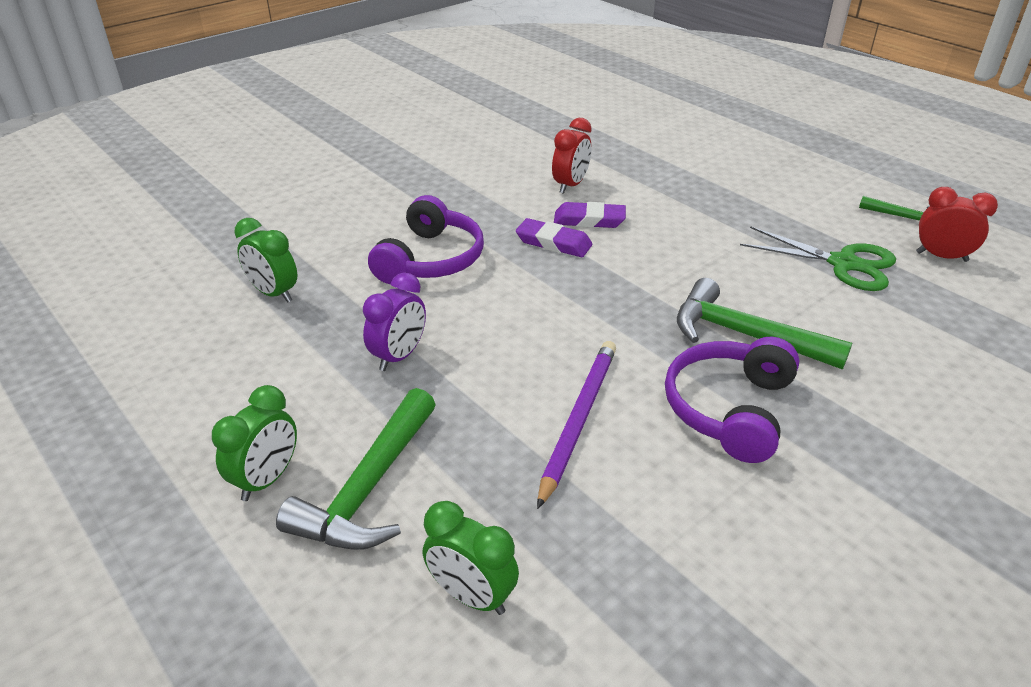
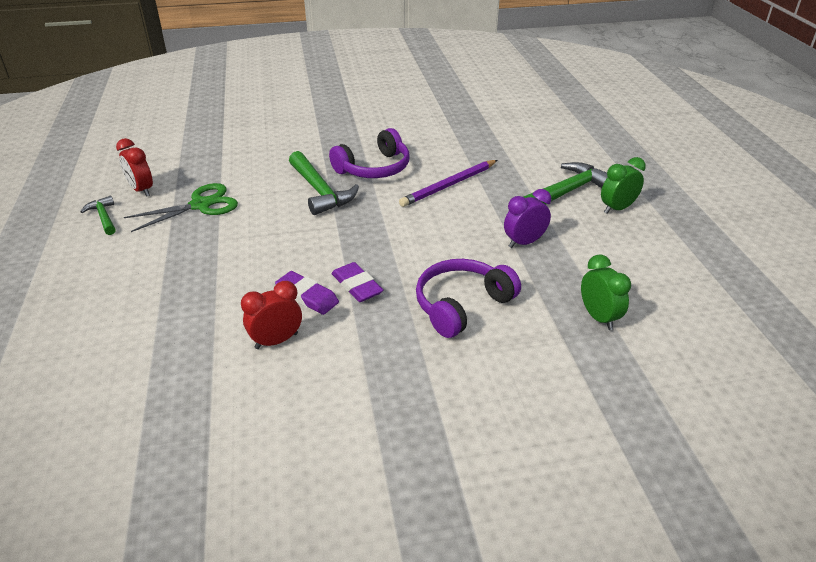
camera: 150 degrees left, 0 degrees up
green clock [423,501,519,615] -> none
green scissors [740,226,896,291] -> green scissors turned 90 degrees clockwise [124,183,238,232]

